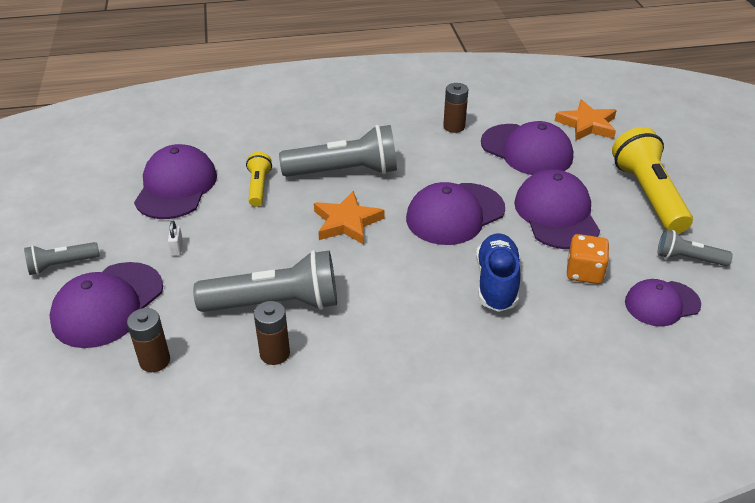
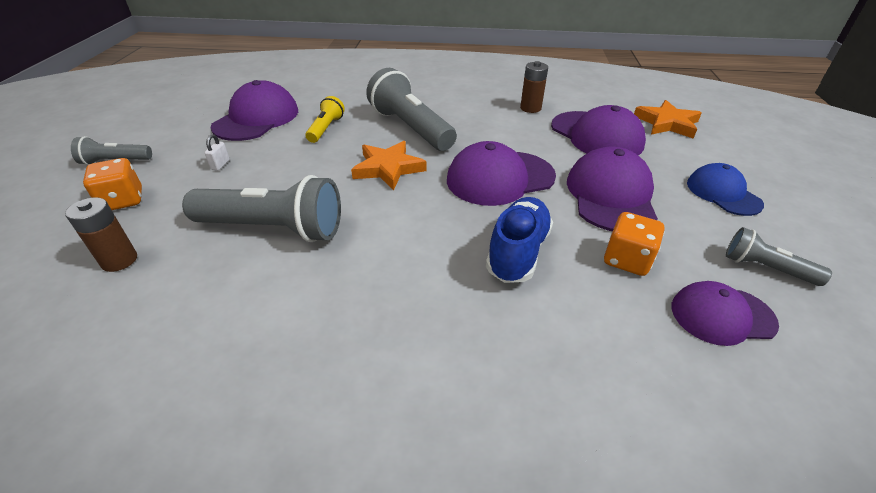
camera: 15 degrees right, 0 degrees up
purple cap [49,262,163,348] -> orange dice [83,158,142,210]
brown battery [254,301,290,365] -> none
grey flashlight [279,125,397,177] -> grey flashlight turned 135 degrees counterclockwise [366,68,457,151]
yellow flashlight [612,127,693,234] -> blue cap [687,163,764,216]

